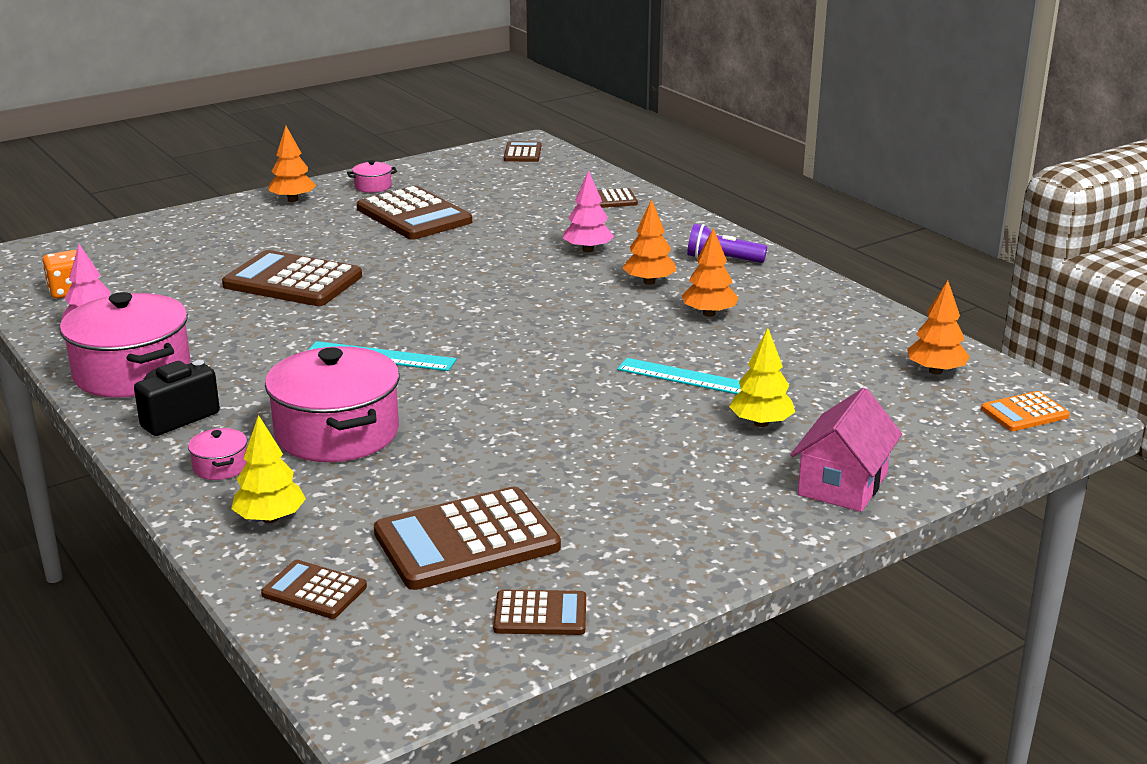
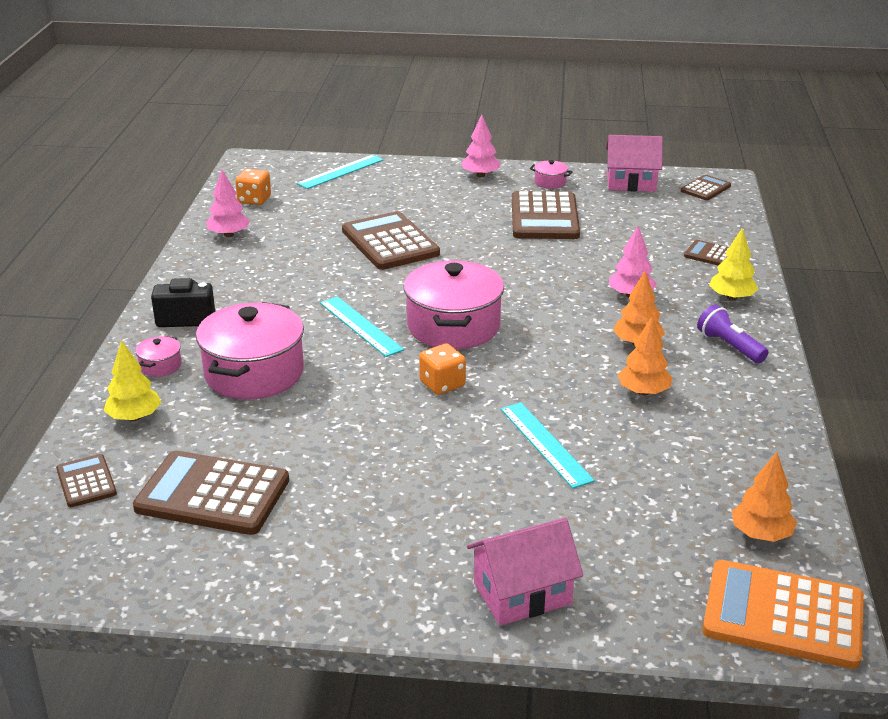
camera: 40 degrees right, 5 degrees up
pink pot [60,292,190,398] -> pink pot moved to [404,260,504,349]
orange tree [268,126,316,202] -> pink tree [461,115,501,178]
brown calculator [493,590,586,635] -> none
yellow tree [729,328,795,427] -> yellow tree moved to [709,228,759,301]
orange calculator [981,391,1070,431] -> orange calculator [702,560,864,669], size x1.92
none -> turquoise ruler [297,155,384,189]
none -> orange dice [419,343,466,395]
none -> pink house [606,135,663,192]

